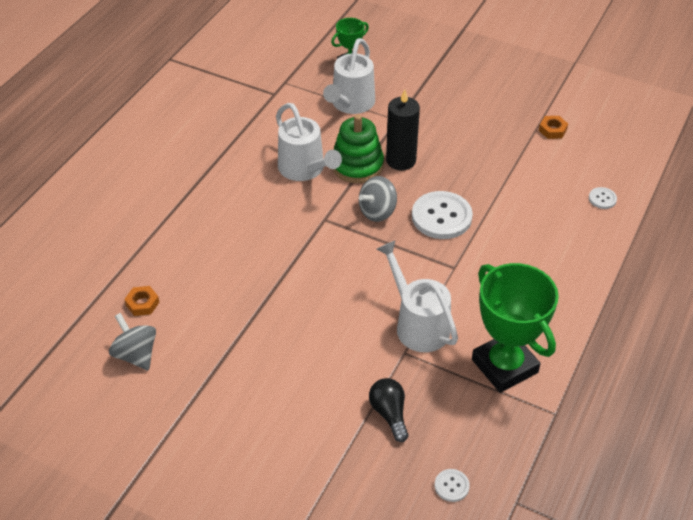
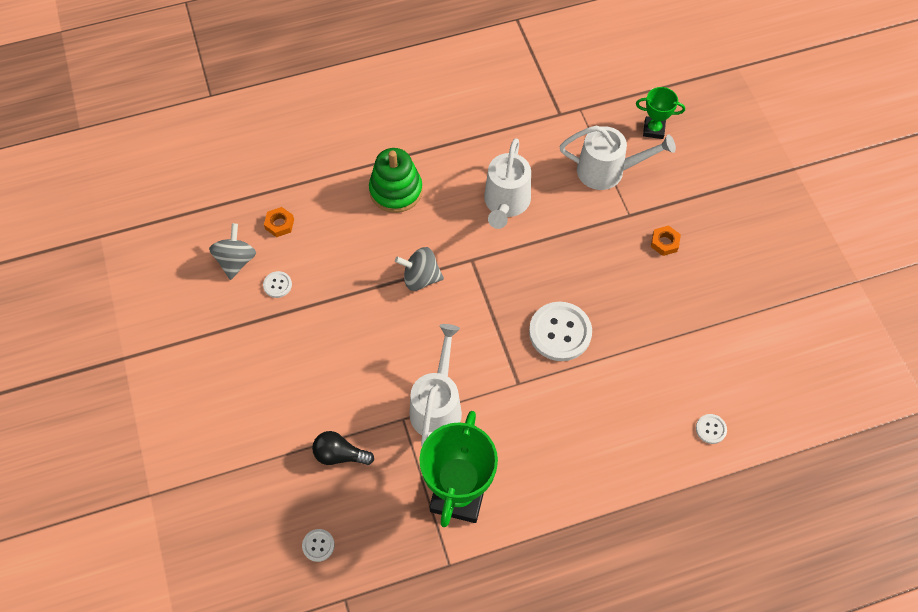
camera: 45 degrees right, 15 degrees up
white watering can [323,38,375,114] -> white watering can turned 150 degrees counterclockwise [560,126,676,190]
green stacking toy [332,114,384,183] -> green stacking toy moved to [369,148,423,213]
grey spinning top [359,176,397,222] -> grey spinning top moved to [395,247,444,291]
black light bulb [369,378,409,442] -> black light bulb turned 105 degrees counterclockwise [312,431,374,465]
black candle [386,90,420,170] -> none
orange nut [539,116,568,139] -> orange nut moved to [651,225,681,256]
none -> white button [263,271,292,298]

